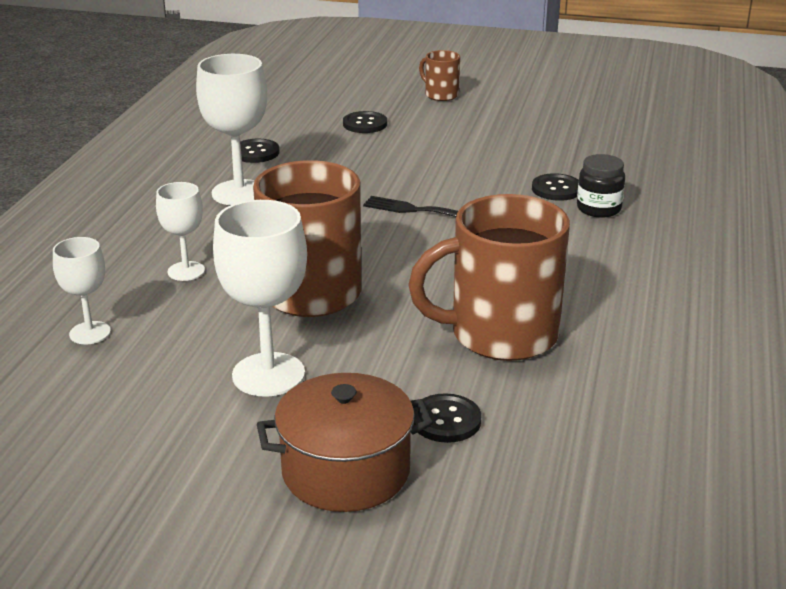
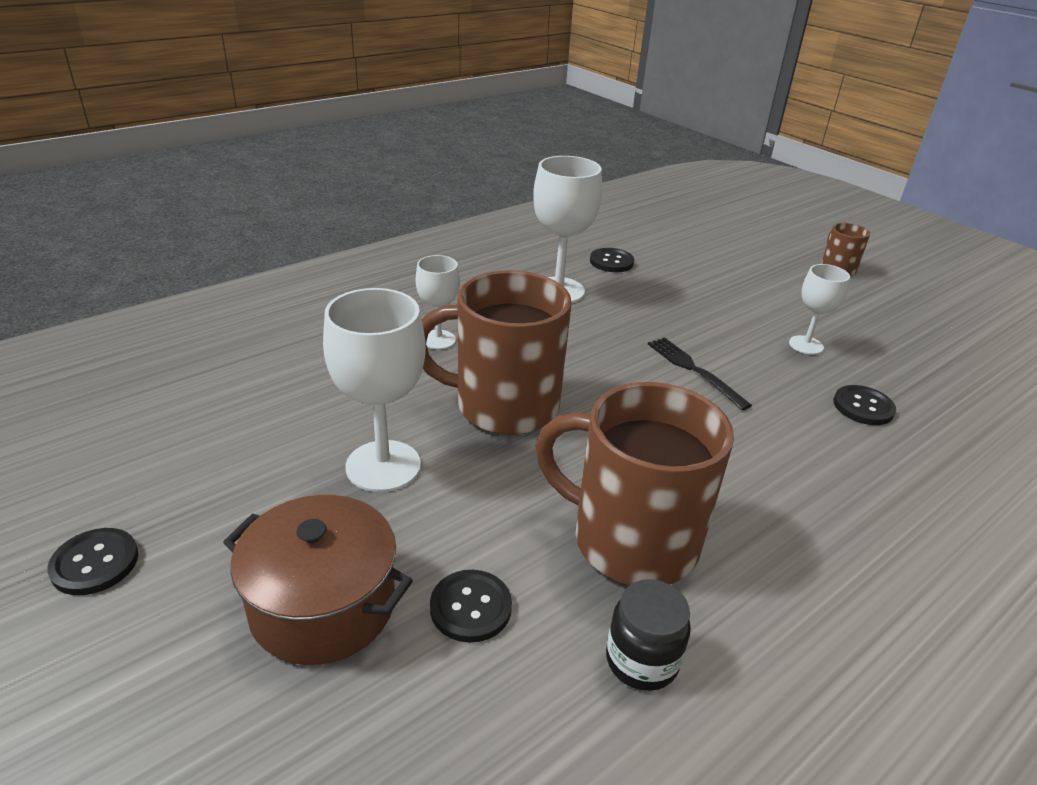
camera: 35 degrees right, 5 degrees up
white goblet [53,237,111,344] -> white goblet moved to [789,264,850,355]
black button [343,111,387,133] -> black button moved to [47,528,138,595]
black jar [577,154,625,218] -> black jar moved to [606,579,691,691]

